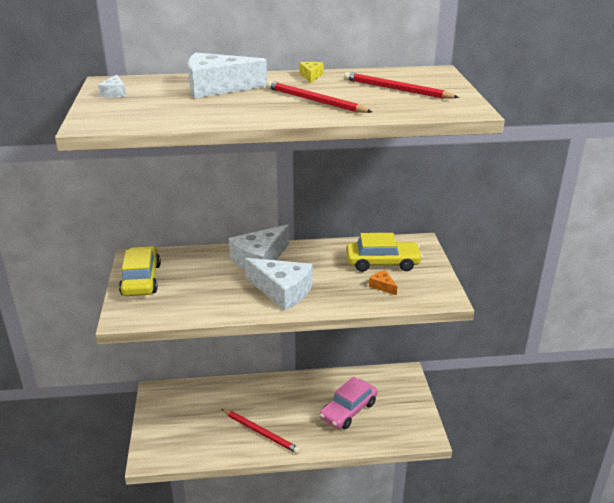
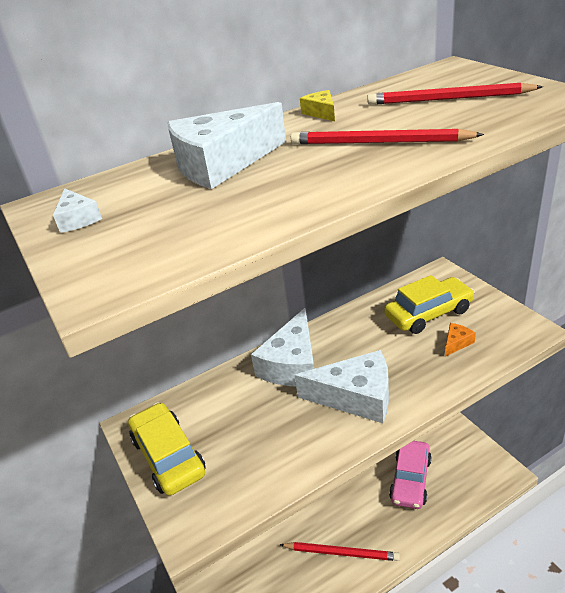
camera: 20 degrees left, 5 degrees up
orange cheese [369,270,397,295] -> orange cheese turned 105 degrees clockwise [445,323,476,357]

